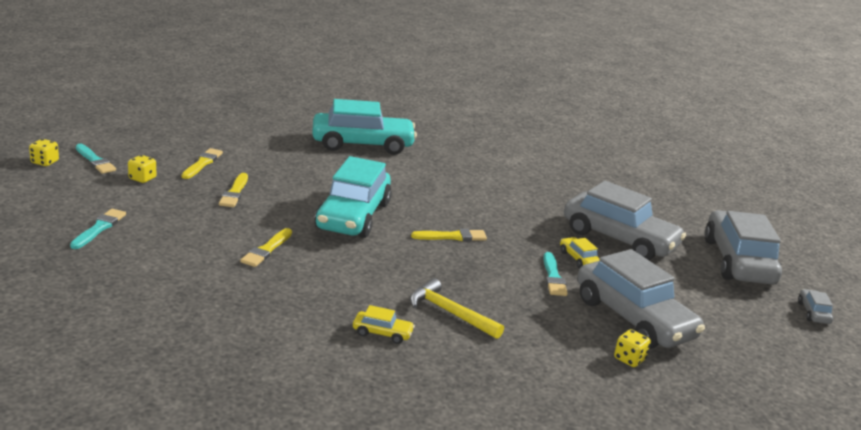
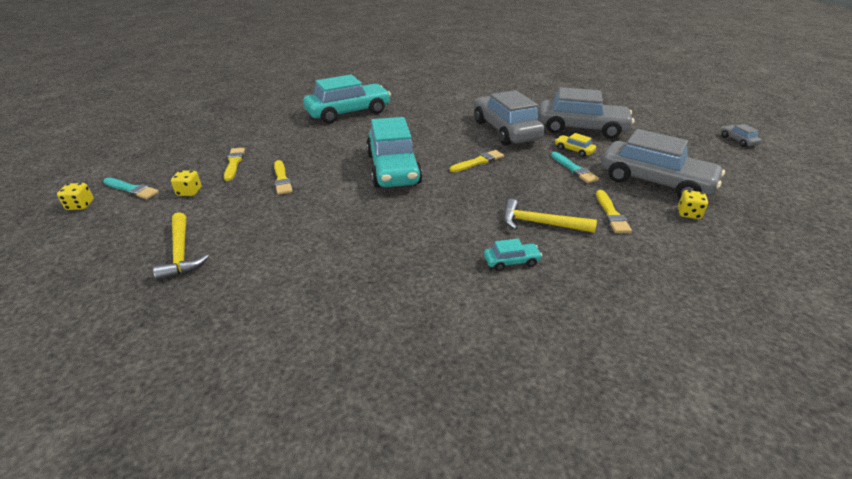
camera: 20 degrees left, 10 degrees up
turquoise brush [70,209,126,249] -> yellow hammer [153,212,209,281]
yellow brush [240,228,292,267] -> yellow brush moved to [596,190,632,233]
yellow car [353,305,415,344] -> turquoise car [484,239,543,271]
grey car [704,210,782,285] -> grey car moved to [474,90,545,146]

